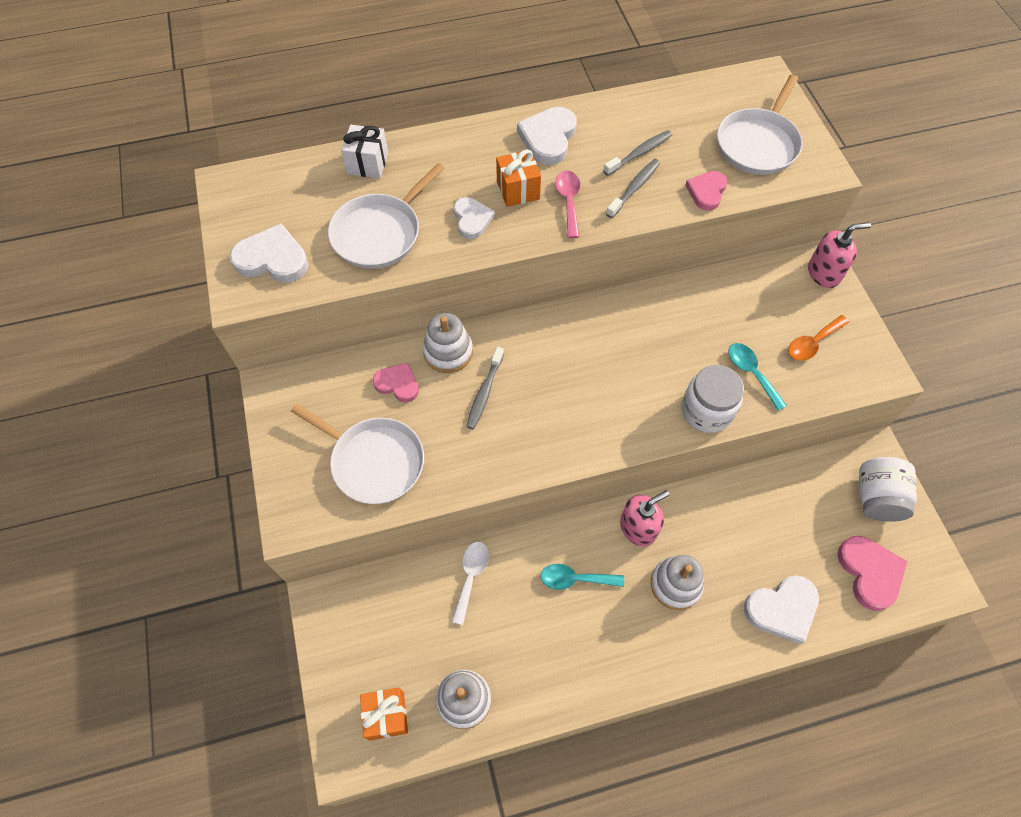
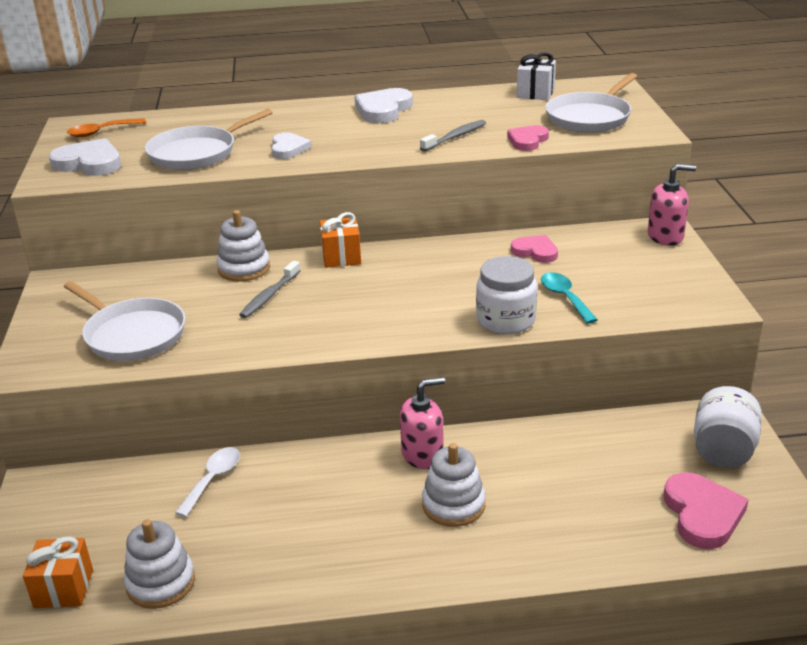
camera: 10 degrees right, 30 degrees down
white gift [341,125,388,178] -> white gift moved to [517,52,556,100]
pink heart [373,363,419,403] -> pink heart moved to [511,235,558,263]
orange gift [496,149,541,207] -> orange gift moved to [320,212,361,268]
turquoise spoon [540,564,624,590] -> none
pink spoon [555,170,580,238] -> none
grey toothbrush [603,130,672,176] -> none
white heart [744,575,819,644] -> none
orange spoon [788,315,849,361] -> orange spoon moved to [67,118,146,137]

